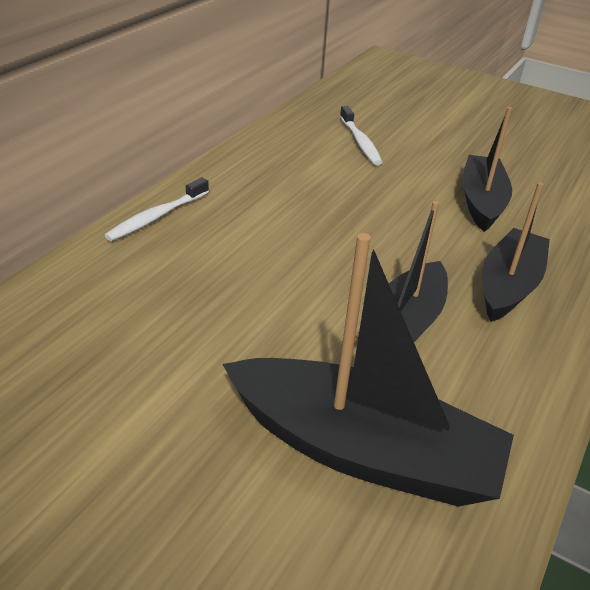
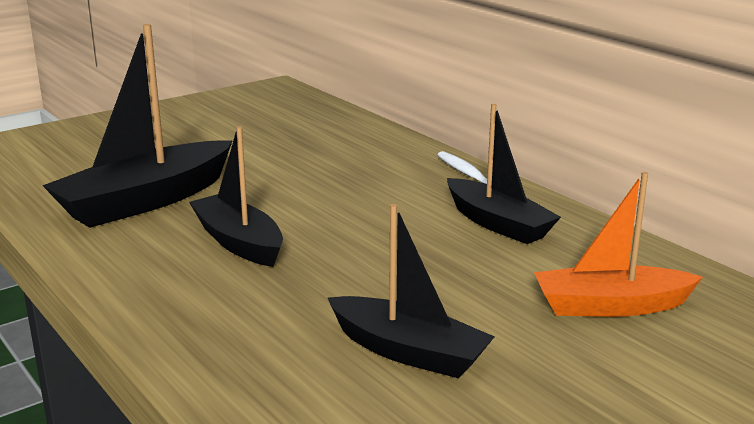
camera: 115 degrees right, 15 degrees down
white toothbrush [340,106,383,165] -> orange boat [534,172,703,317]
black boat [482,182,550,322] -> black boat moved to [447,104,561,244]

